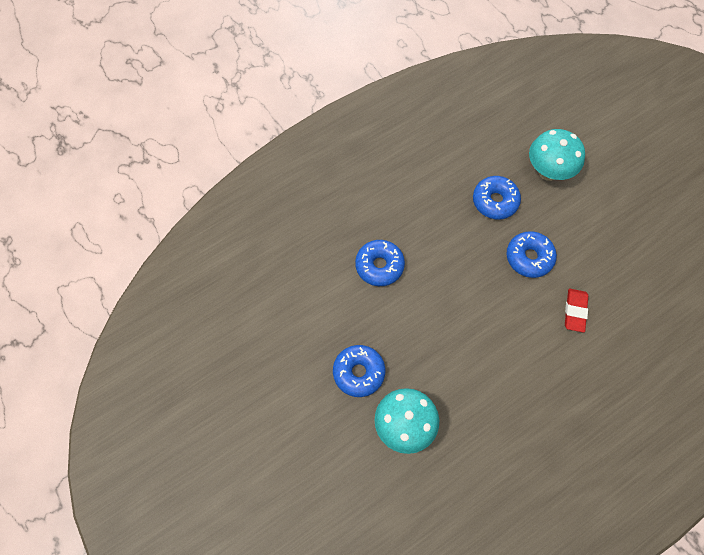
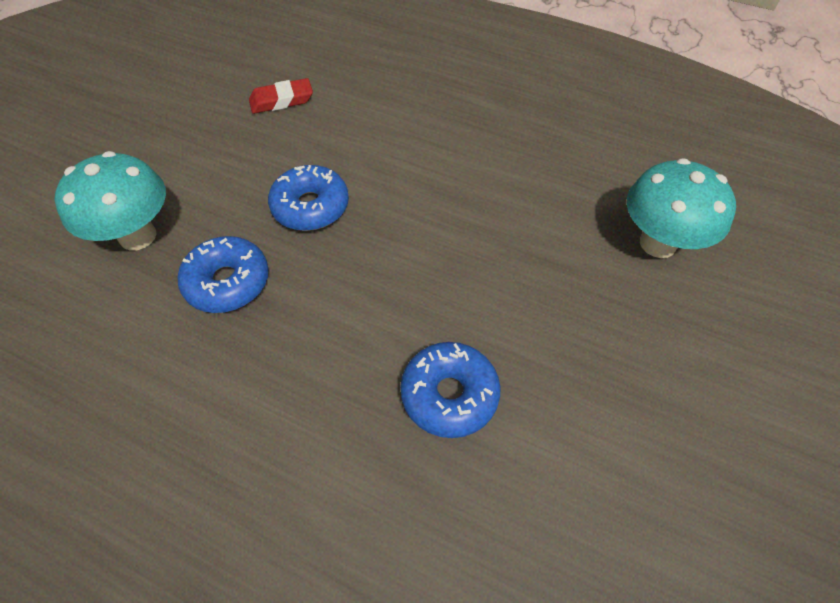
camera: 120 degrees left, 10 degrees down
blue donut [333,345,385,397] -> none
red eraser [565,289,588,333] -> red eraser moved to [249,78,313,114]

